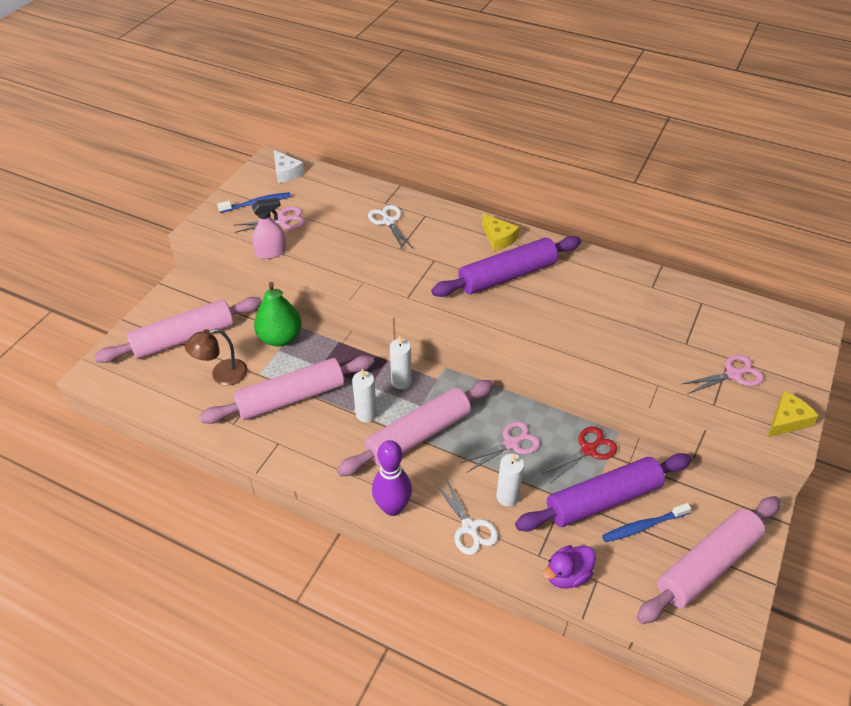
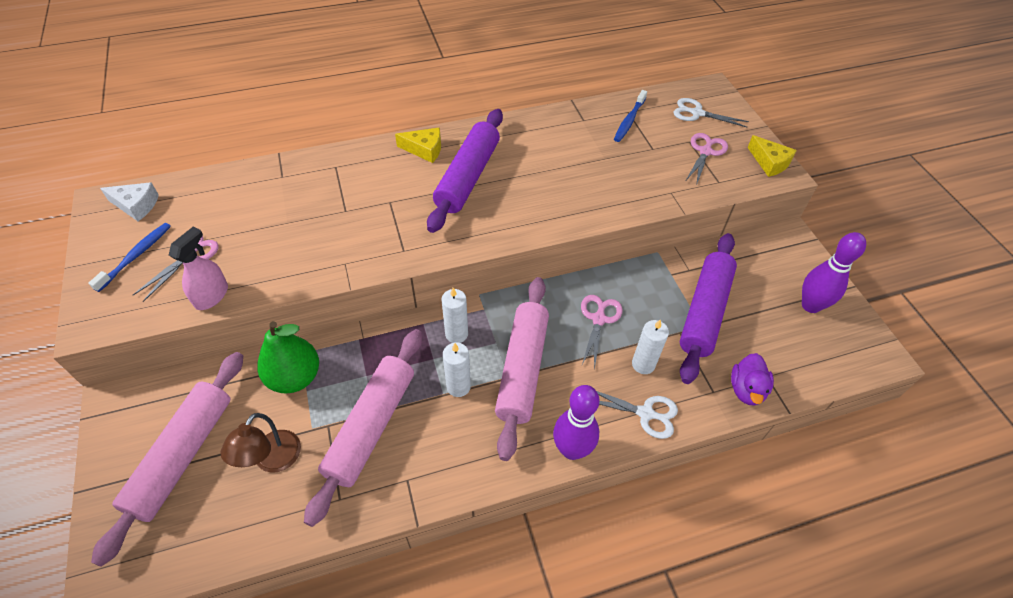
camera: 45 degrees left, 5 degrees up
white scissors [368,205,413,251] -> white scissors moved to [673,98,749,128]
red scissors [542,427,617,482] -> none
blue toothbrush [602,503,691,542] -> blue toothbrush moved to [614,90,647,142]
pink rolling pin [637,496,781,624] -> purple bowling pin [802,232,866,313]
yellow cheese [768,391,819,437] -> yellow cheese turned 135 degrees clockwise [747,135,797,177]

